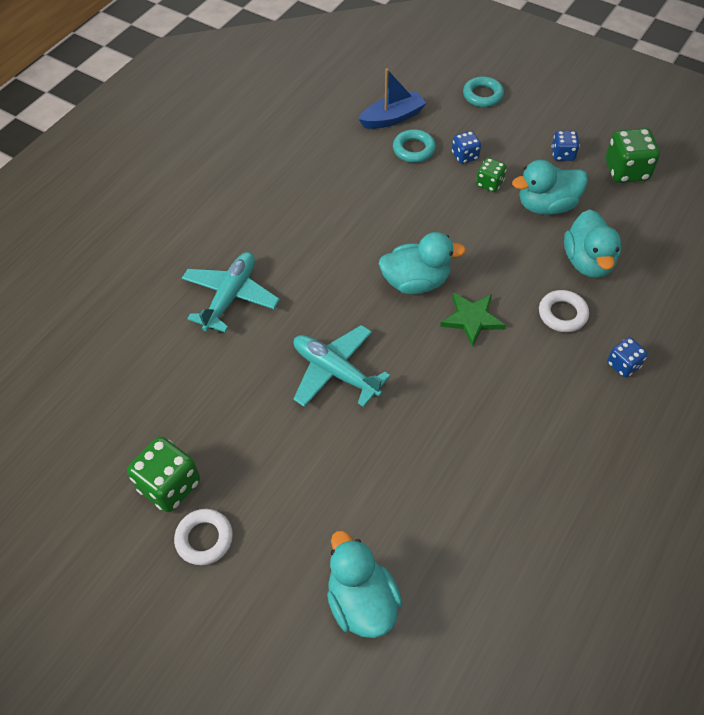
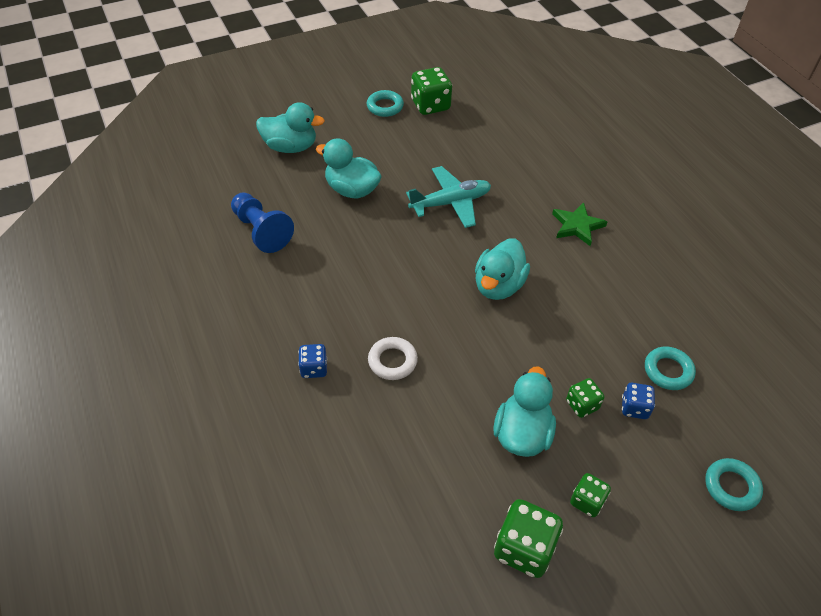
camera: 120 degrees right, 5 degrees down
white ring [174,509,233,565] -> turquoise ring [367,90,404,117]
turquoise plane [182,252,280,332] -> none
blue boat [359,68,426,129] -> none
green star [440,293,506,347] -> green star moved to [552,202,608,246]
blue dice [551,131,580,161] -> green dice [570,473,611,517]
turquoise duck [564,209,621,278] -> turquoise duck moved to [316,138,382,199]
none -> blue pawn [231,192,294,253]

